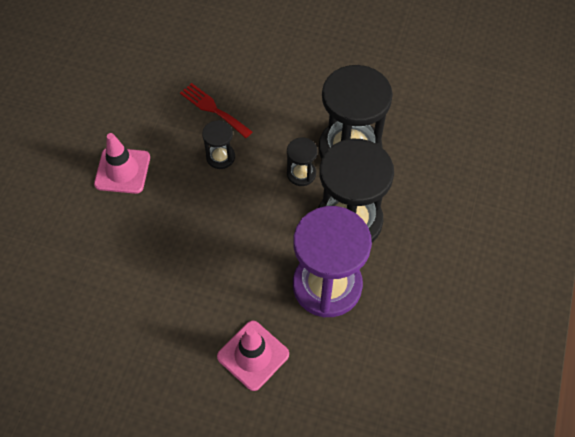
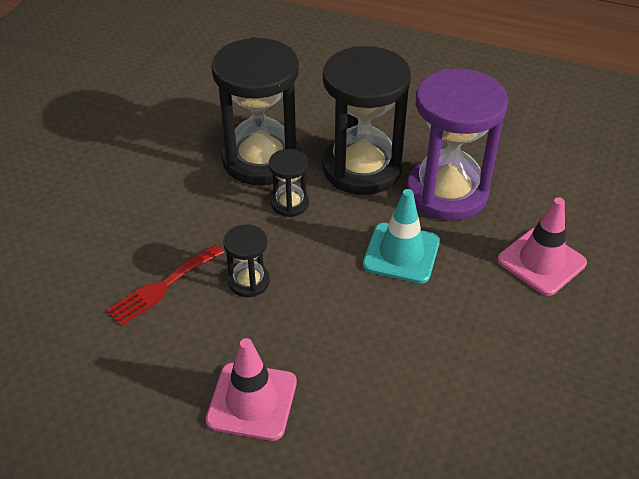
camera: 85 degrees left, 15 degrees down
none -> turquoise traffic cone [363,189,440,284]

